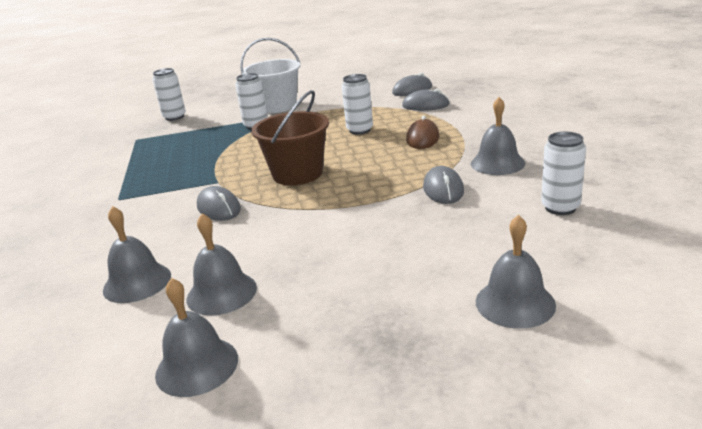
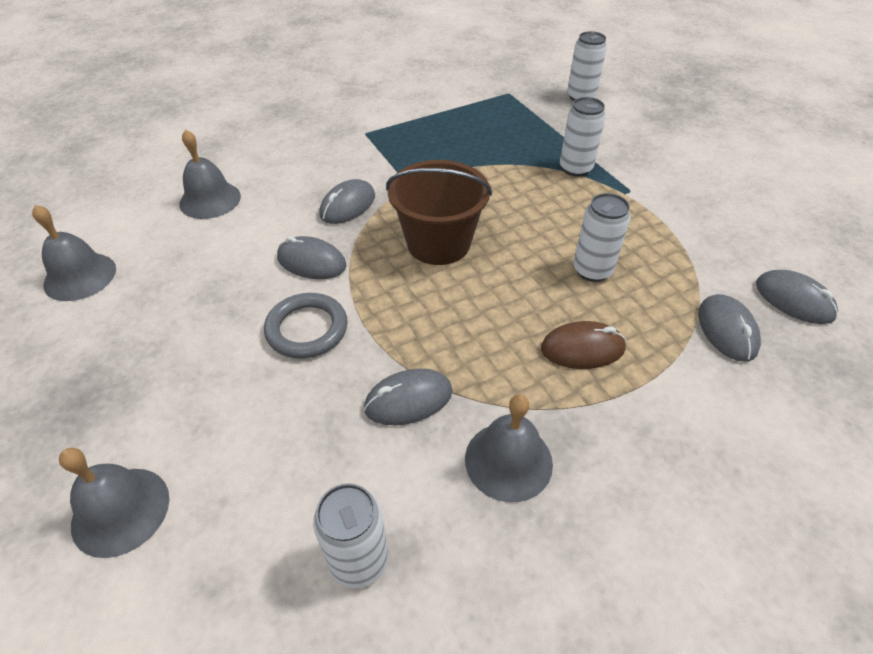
camera: 70 degrees right, 20 degrees up
grey bell [187,213,257,316] -> none
white bucket [240,38,301,113] -> none
none -> grey ring [264,293,348,359]
none -> grey mouse [277,236,347,279]

